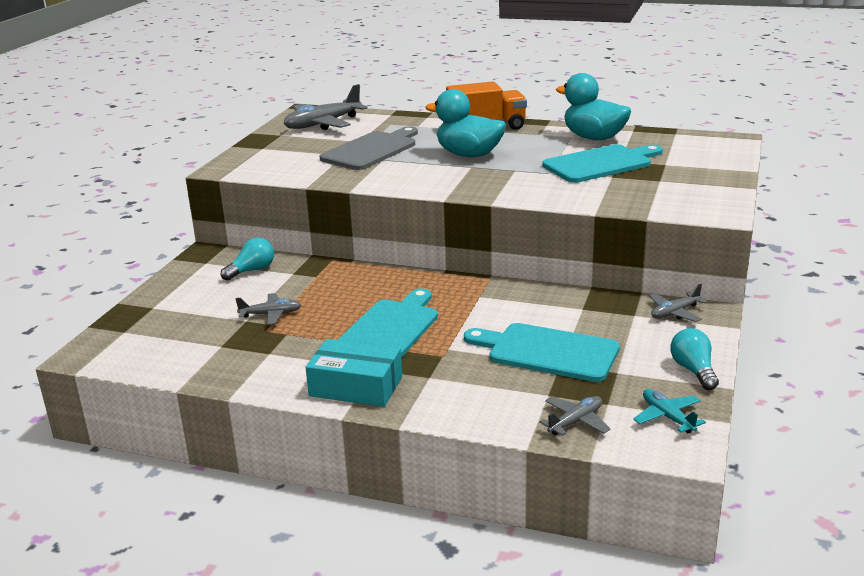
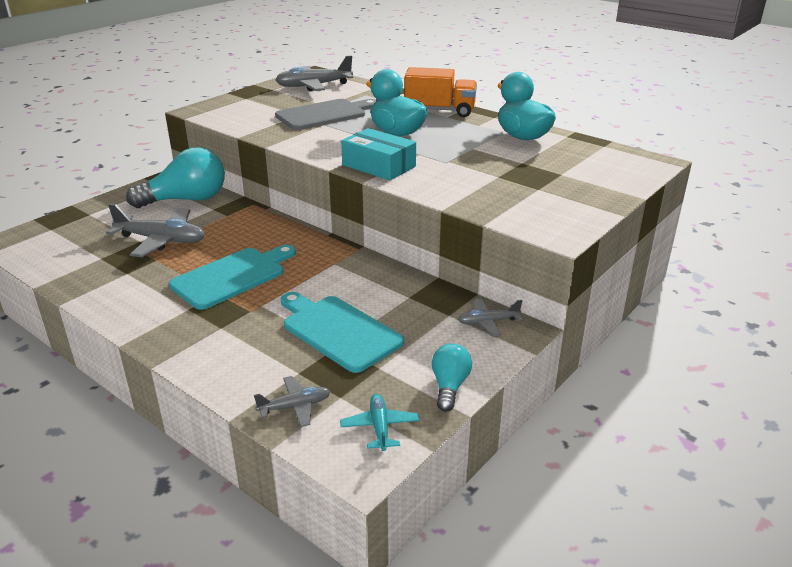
camera: 20 degrees right, 5 degrees up
turquoise light bulb [221,238,274,281] -> turquoise light bulb [126,147,225,208], size x1.91
grey plane [235,293,301,325] -> grey plane [106,204,205,257], size x1.83
turquoise box [306,339,402,407] -> turquoise box moved to [341,128,416,180]
turquoise cutting board [542,144,663,183] -> none

